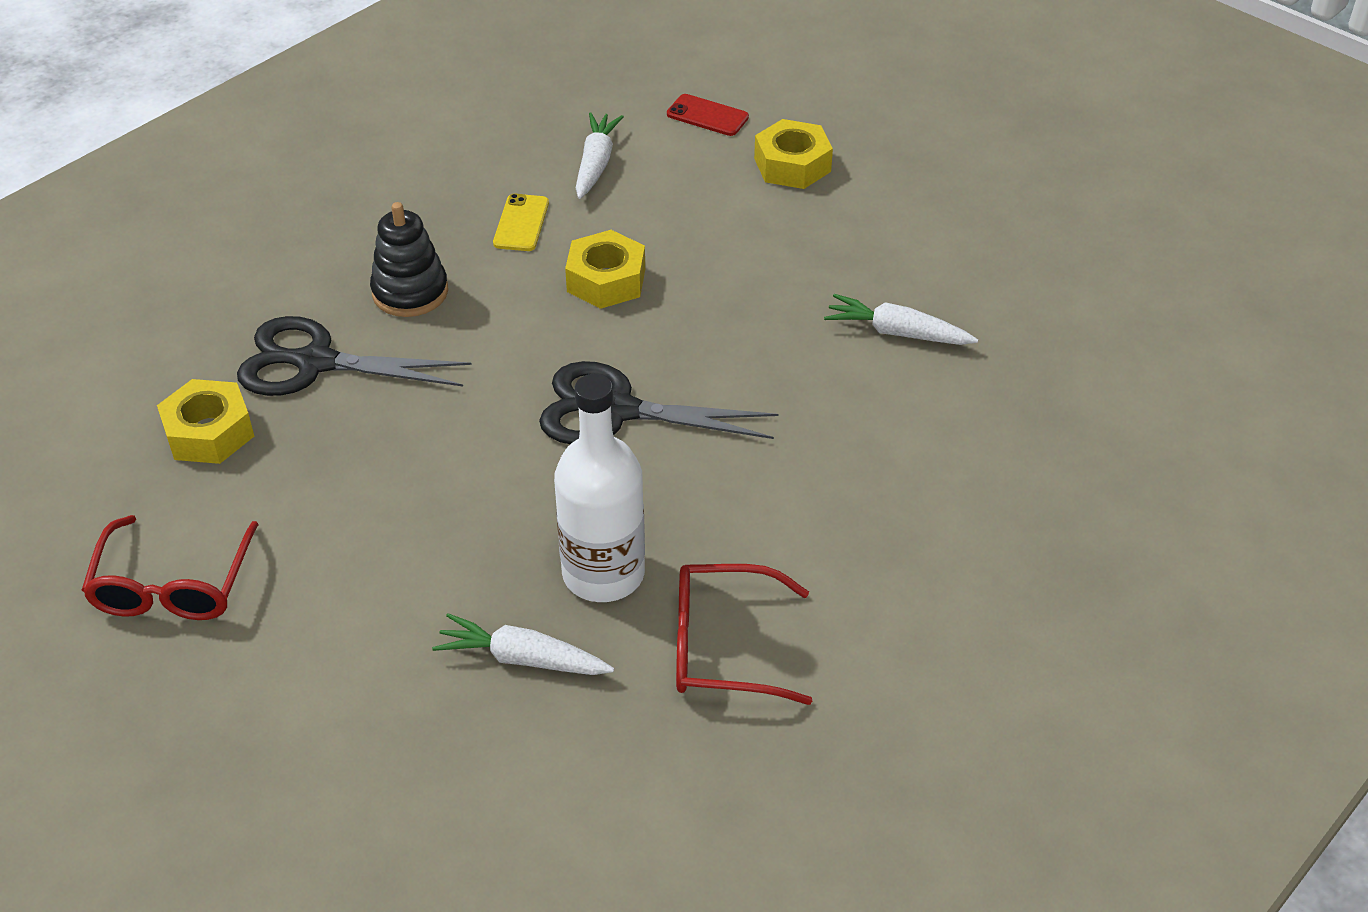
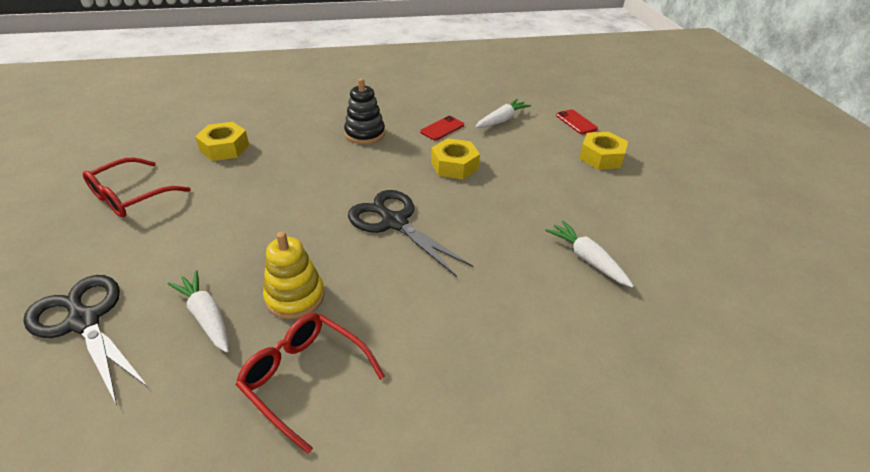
camera: 35 degrees right, 5 degrees down
black scissors [237,316,472,396] -> black scissors moved to [23,275,149,405]
yellow phone [493,194,549,251] -> red phone [420,116,464,140]
white bottle [554,374,645,602] -> yellow stacking toy [263,232,325,319]

